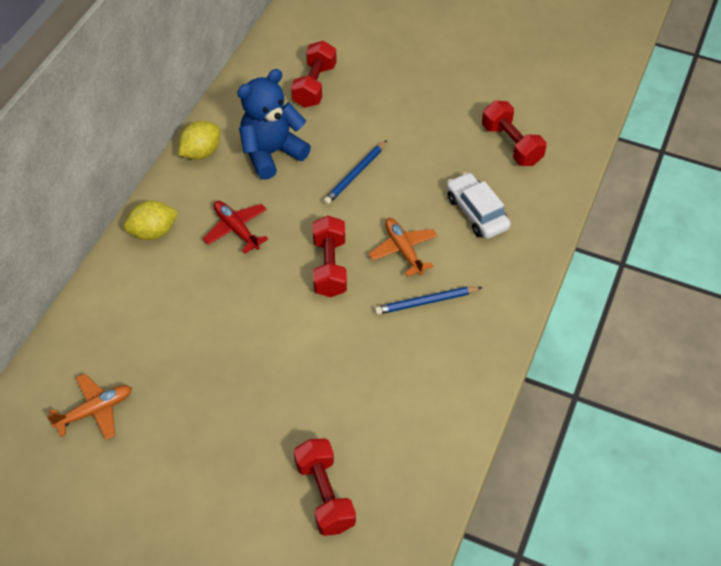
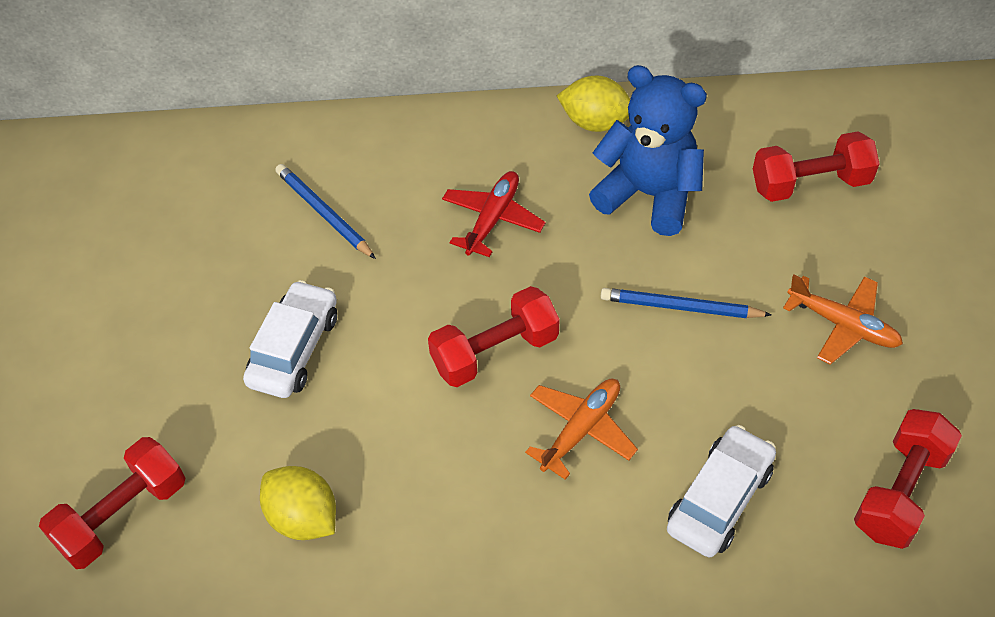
camera: 65 degrees right, 0 degrees up
orange plane [47,373,132,440] -> orange plane moved to [783,275,903,365]
yellow lemon [124,201,178,240] -> yellow lemon moved to [260,466,336,540]
blue pencil [374,287,483,315] -> blue pencil moved to [275,164,376,259]
none -> white car [243,280,337,398]

